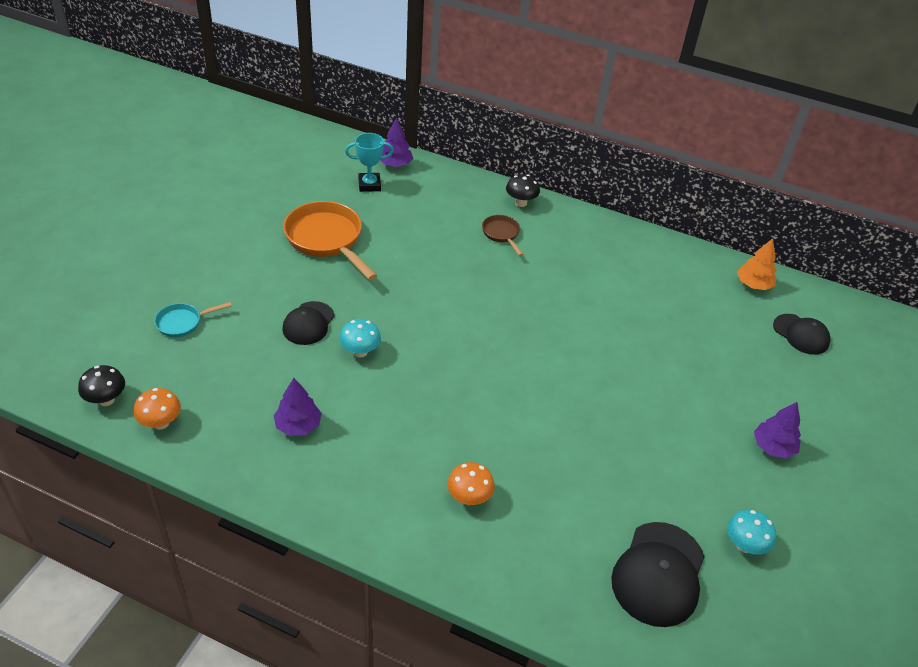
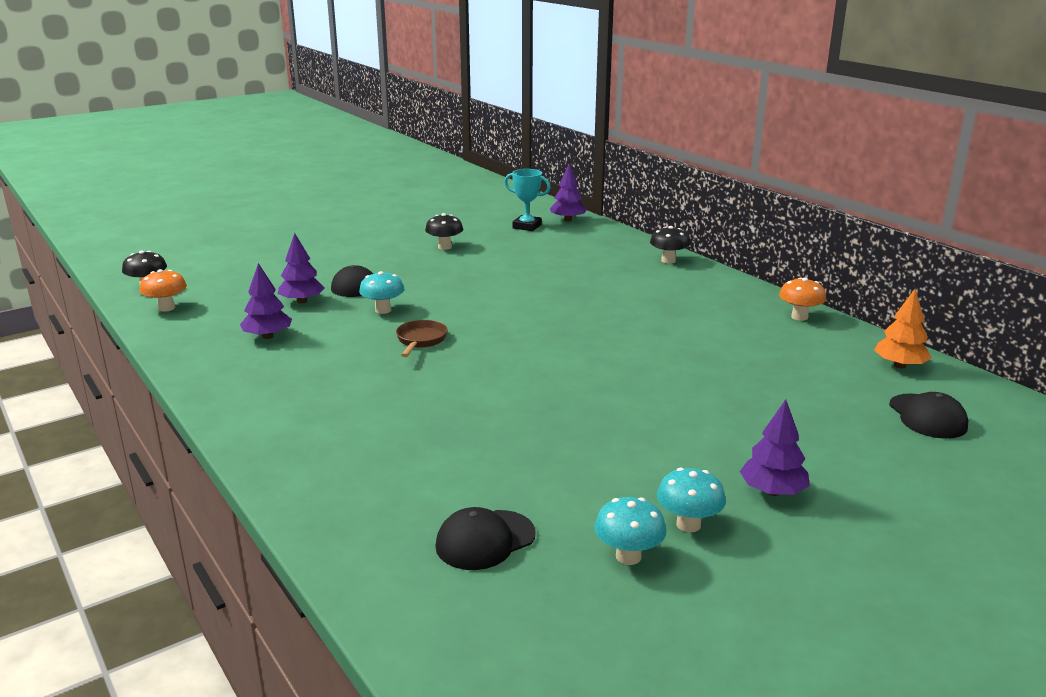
camera: 35 degrees right, 20 degrees down
turquoise pan [155,302,232,337] -> none
orange pan [283,201,377,280] -> black mushroom [425,213,463,250]
orange mushroom [447,462,495,505] -> orange mushroom moved to [779,277,826,321]
brown pan [482,215,523,256] -> brown pan moved to [396,320,448,357]
black cap [611,522,705,627] -> black cap [435,507,536,570], size x0.63
none -> purple tree [278,233,325,304]
none -> turquoise mushroom [657,468,726,532]

